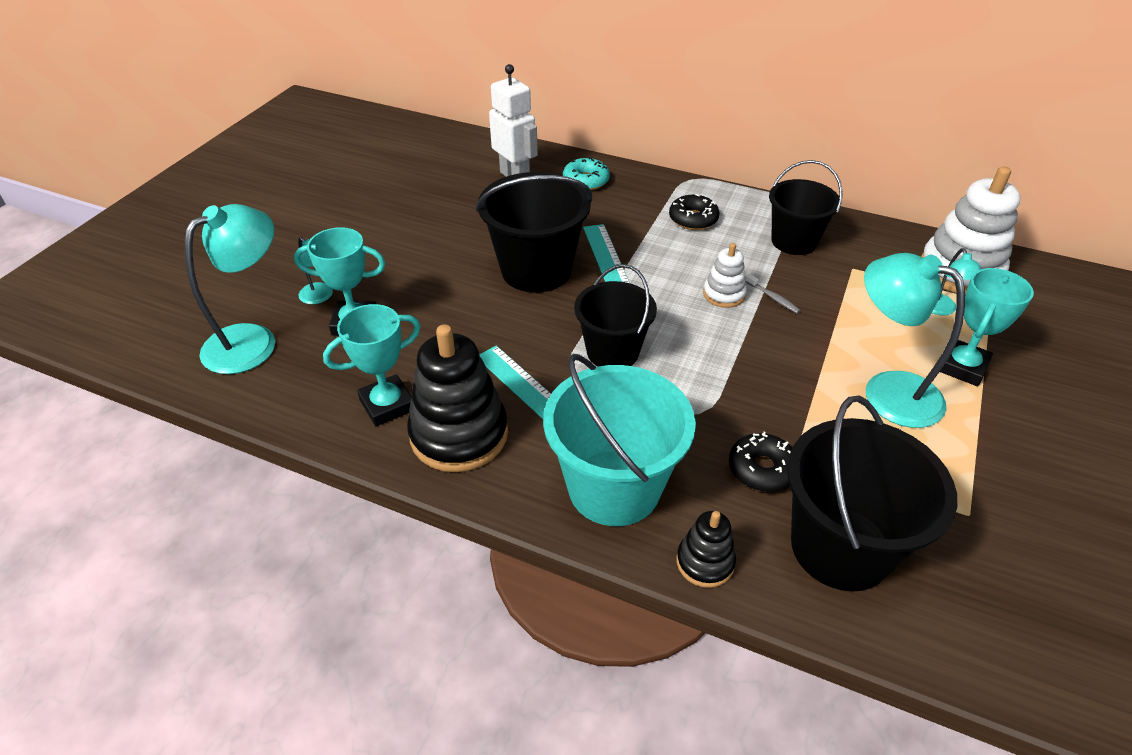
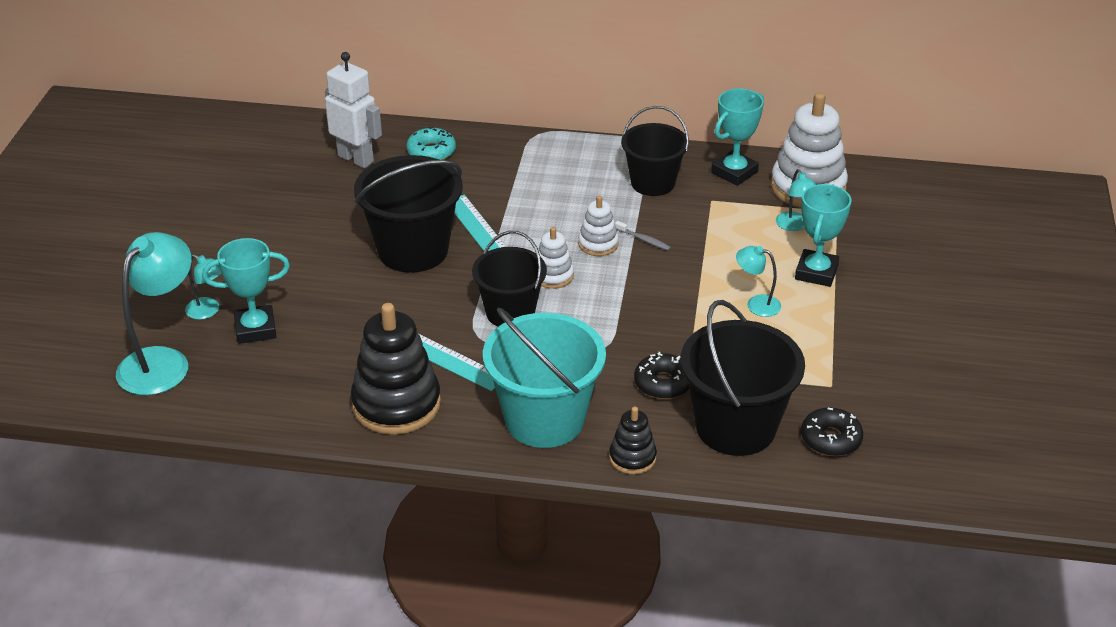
camera: 15 degrees left, 5 degrees down
turquoise trophy [323,304,421,426] -> turquoise trophy moved to [711,88,764,186]
black donut [669,194,720,230] -> black donut moved to [801,408,863,456]
turquoise lamp [864,253,965,428] -> turquoise lamp [736,246,781,317], size x0.50
none -> white stacking toy [538,227,574,289]

